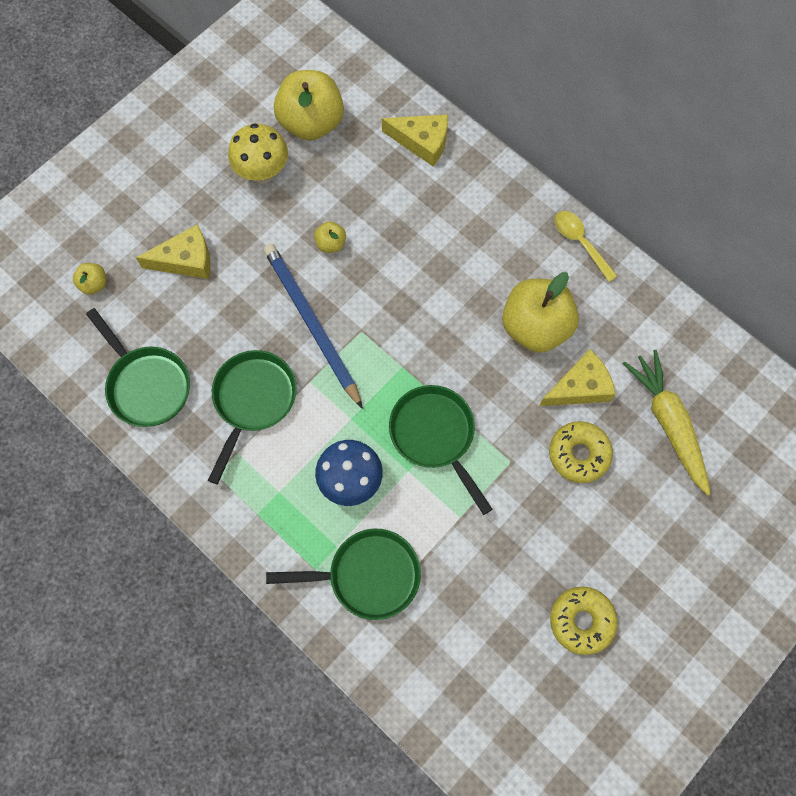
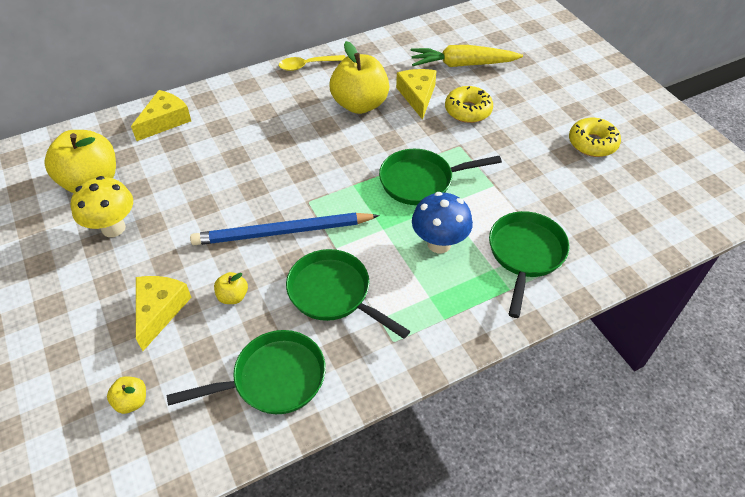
camera: 70 degrees left, 20 degrees down
yellow apple [314,221,346,253] -> yellow apple moved to [214,272,248,304]

